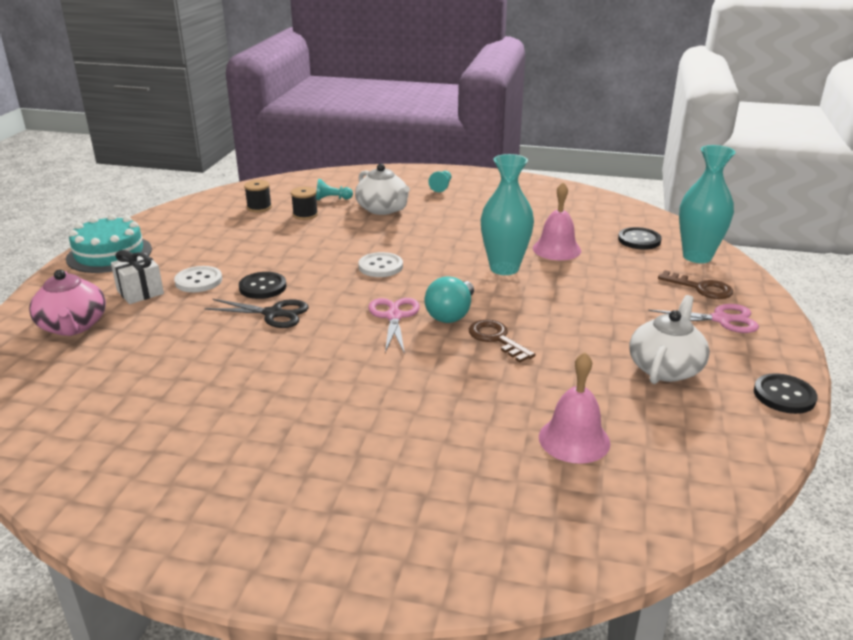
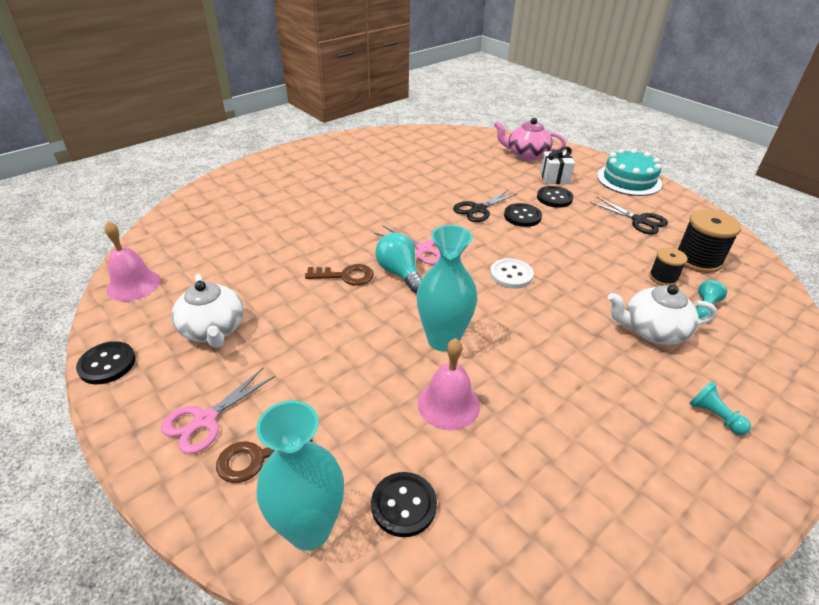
camera: 125 degrees right, 10 degrees up
white button [174,266,222,292] -> black button [537,186,573,208]
black spool [244,180,272,212] -> black spool [677,209,741,273], size x1.70
pink bell [539,352,610,464] -> pink bell moved to [104,221,161,301]
none -> black scissors [590,197,668,235]

